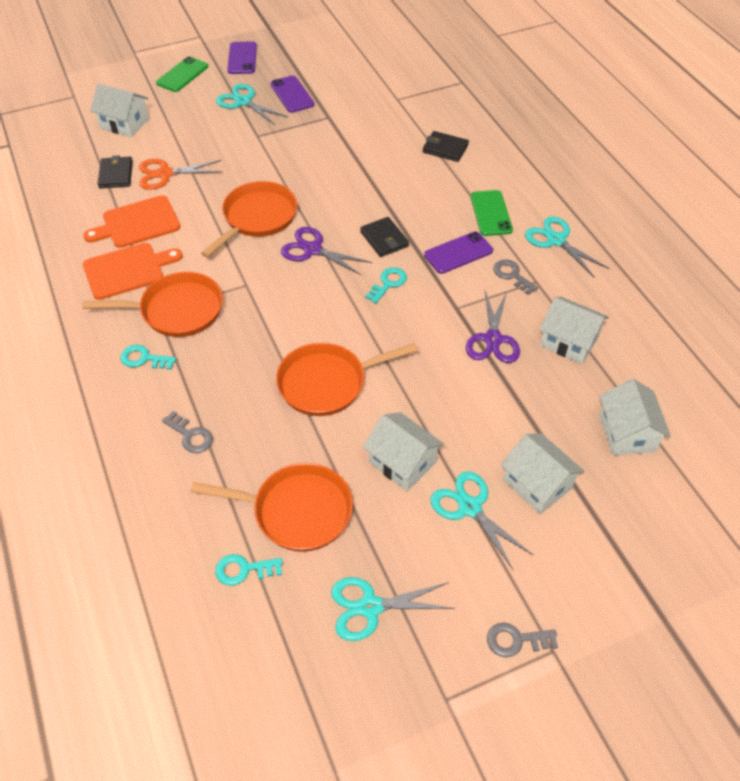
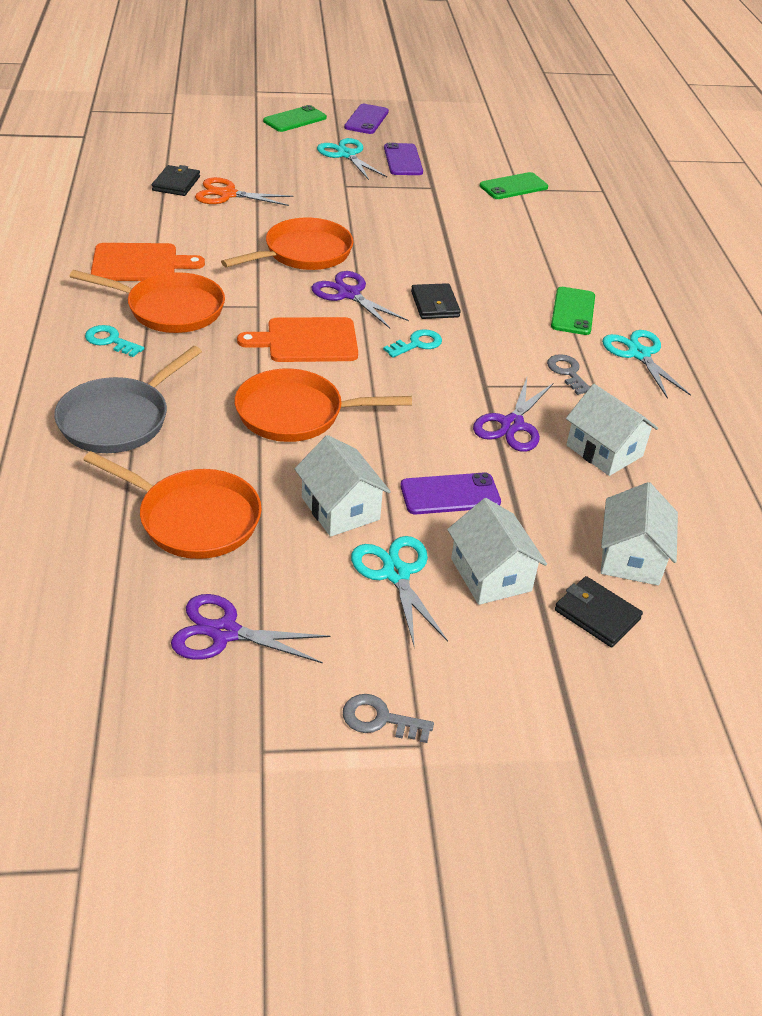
camera: 15 degrees right, 10 degrees down
orange cutting board [83,195,180,248] -> orange cutting board moved to [237,317,358,362]
white house [90,83,149,137] -> none
grey key [162,411,213,453] -> grey pan [54,346,202,453]
turquoise key [215,554,283,586] -> none
turquoise scissors [331,577,455,641] -> purple scissors [171,594,331,663]
black wallet [423,131,469,162] -> black wallet moved to [555,576,643,648]
purple phone [424,232,493,274] -> purple phone moved to [401,472,501,514]
none -> green phone [480,172,548,199]

